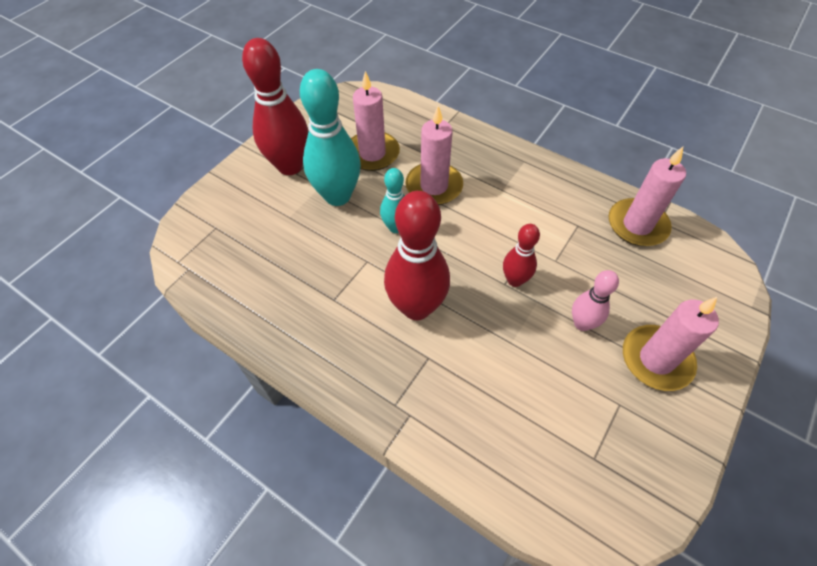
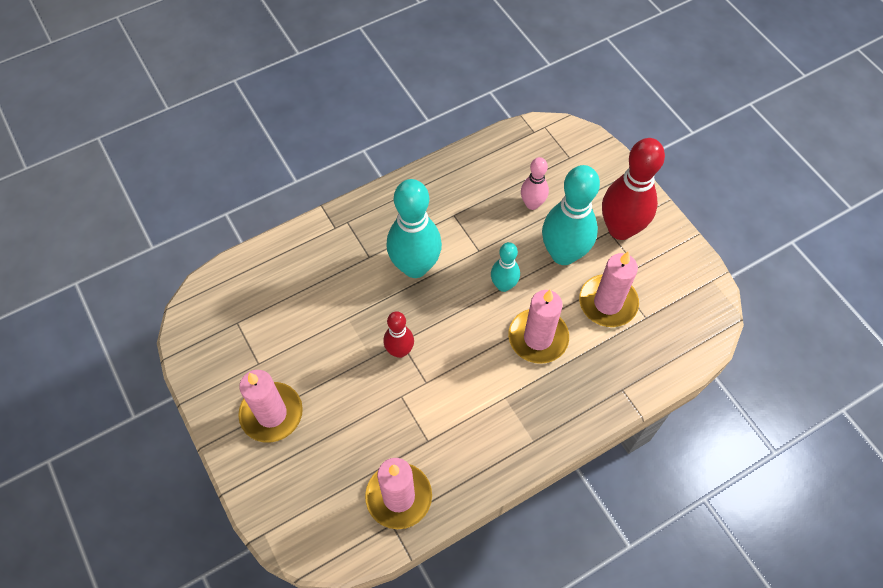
camera: 115 degrees right, 5 degrees up
red bowling pin [384,191,450,320] -> turquoise bowling pin [387,179,442,278]
pink bowling pin [572,270,619,331] -> pink bowling pin moved to [521,157,549,210]

